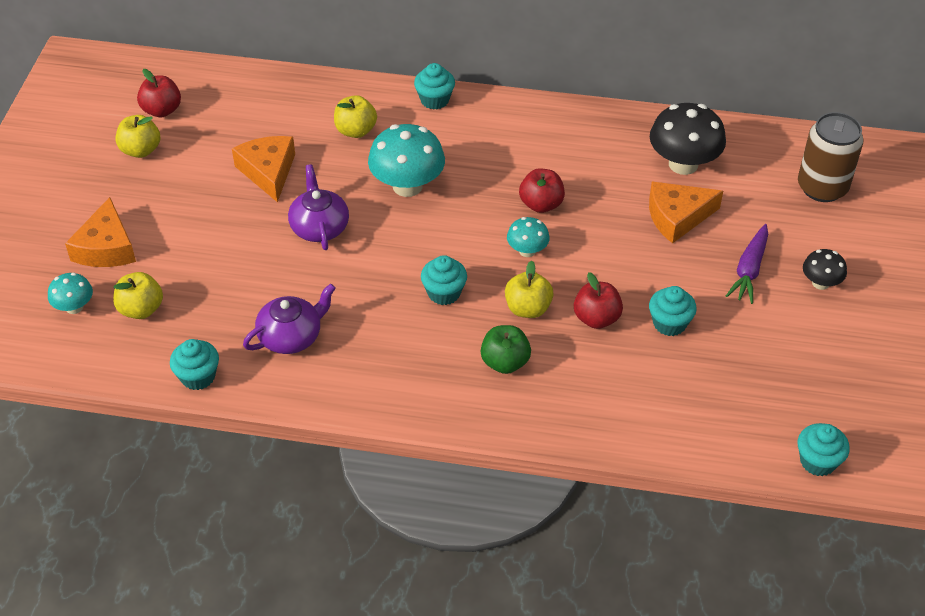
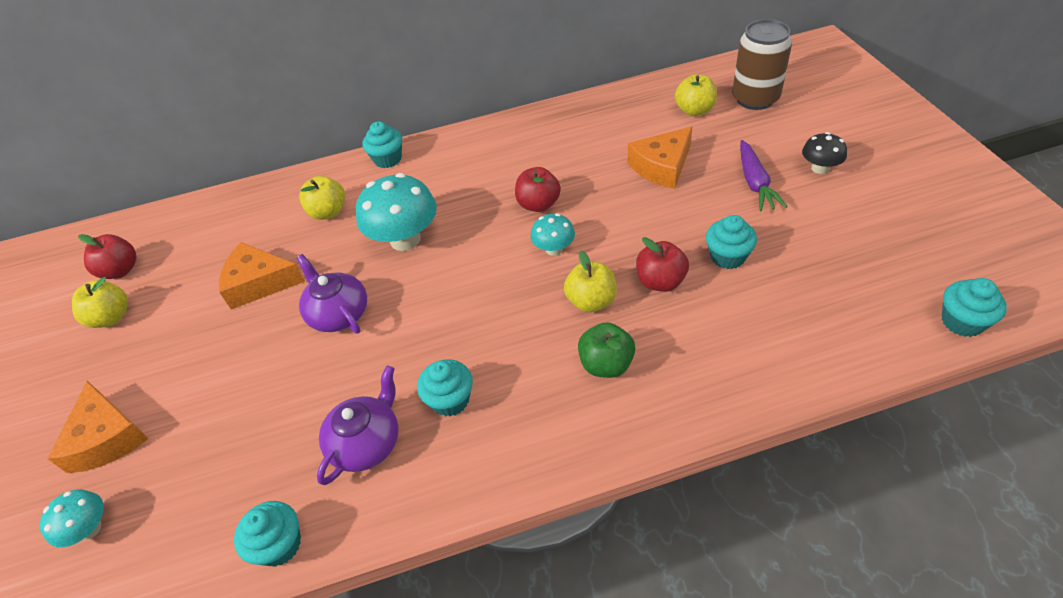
camera: 20 degrees left, 0 degrees up
yellow apple [113,272,163,319] -> yellow apple moved to [675,74,717,116]
orange cheese [232,136,295,202] -> orange cheese turned 45 degrees counterclockwise [219,242,305,310]
turquoise cupcake [421,255,467,305] -> turquoise cupcake moved to [417,359,473,417]
black mushroom [650,103,726,175] -> none

